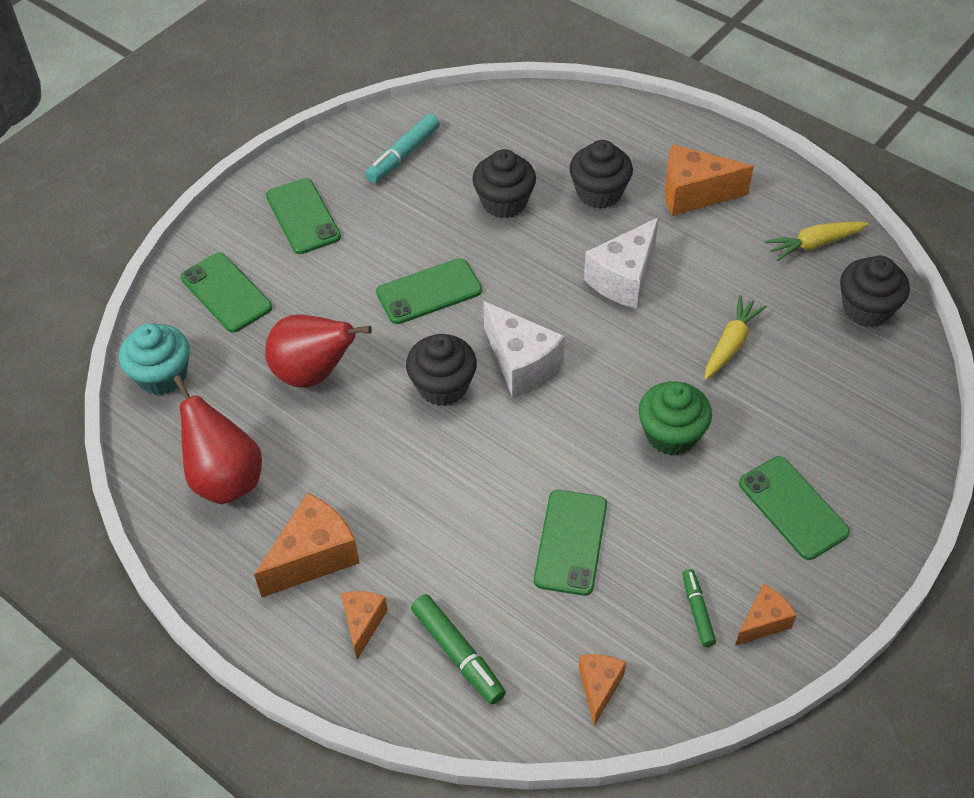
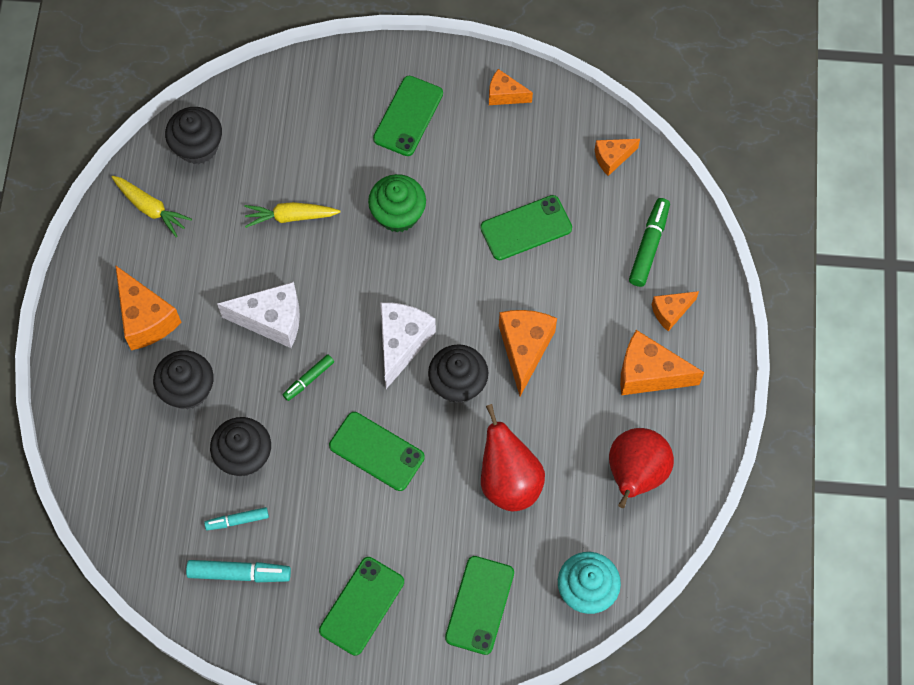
camera: 125 degrees left, 15 degrees up
green marker [682,569,716,647] -> green marker moved to [283,354,334,401]
none -> turquoise marker [204,507,269,530]
none -> orange cheese [499,310,557,396]

